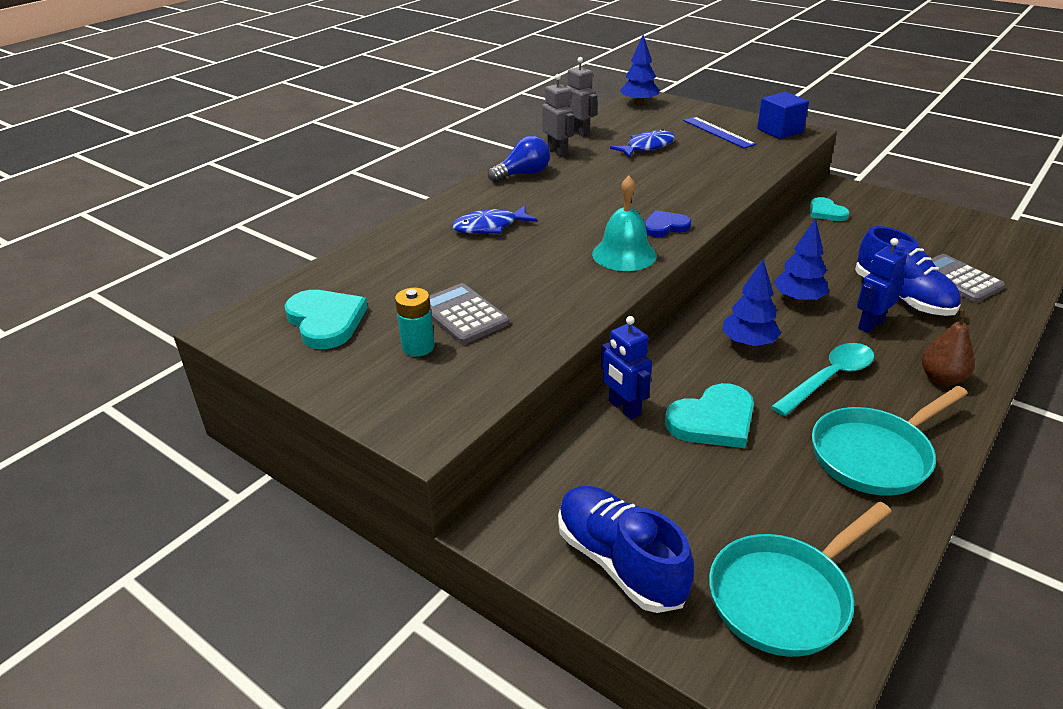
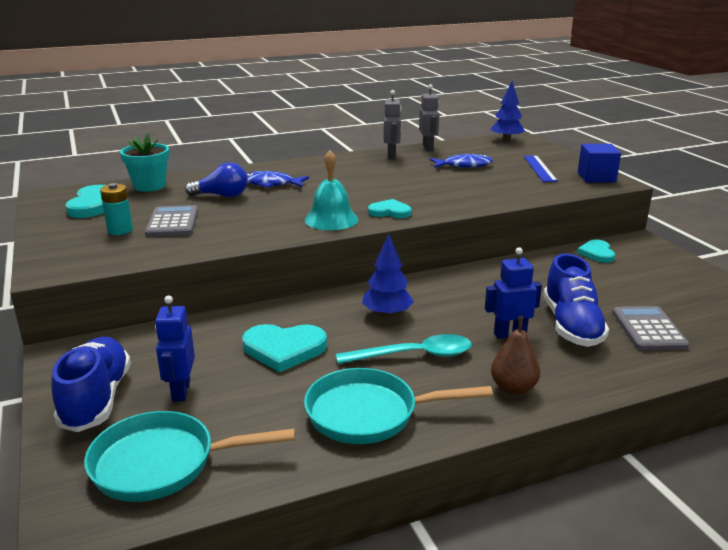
camera: 30 degrees right, 10 degrees down
blue light bulb [488,136,550,182] -> blue light bulb moved to [185,162,247,197]
blue robot [601,316,652,420] -> blue robot moved to [155,295,195,402]
blue heart [644,210,691,237] -> turquoise heart [368,199,412,218]
blue tree [774,218,829,303] -> none
none -> turquoise flower pot [120,133,169,192]

